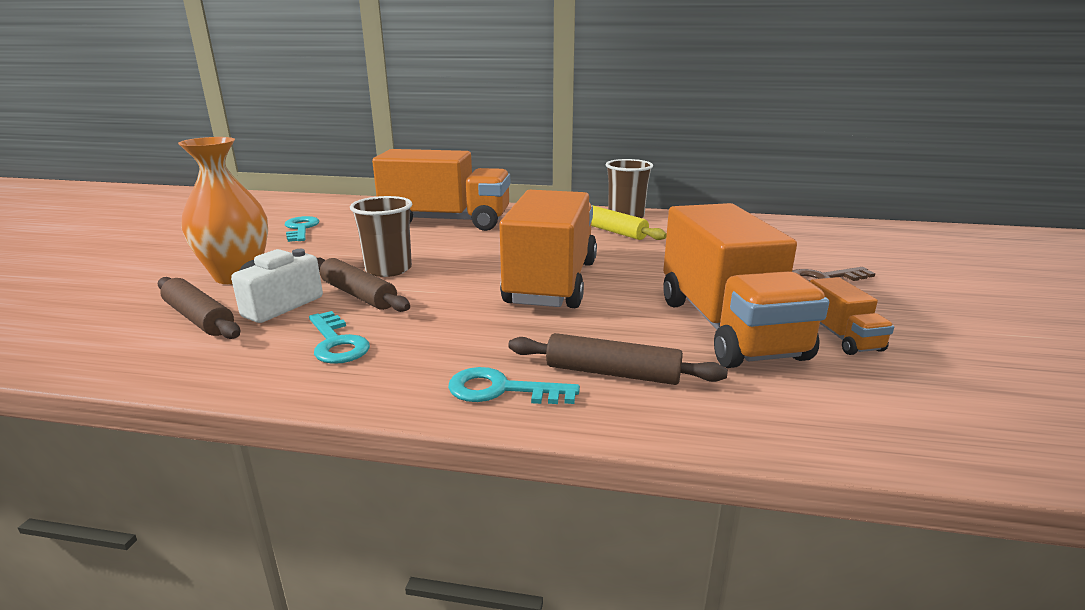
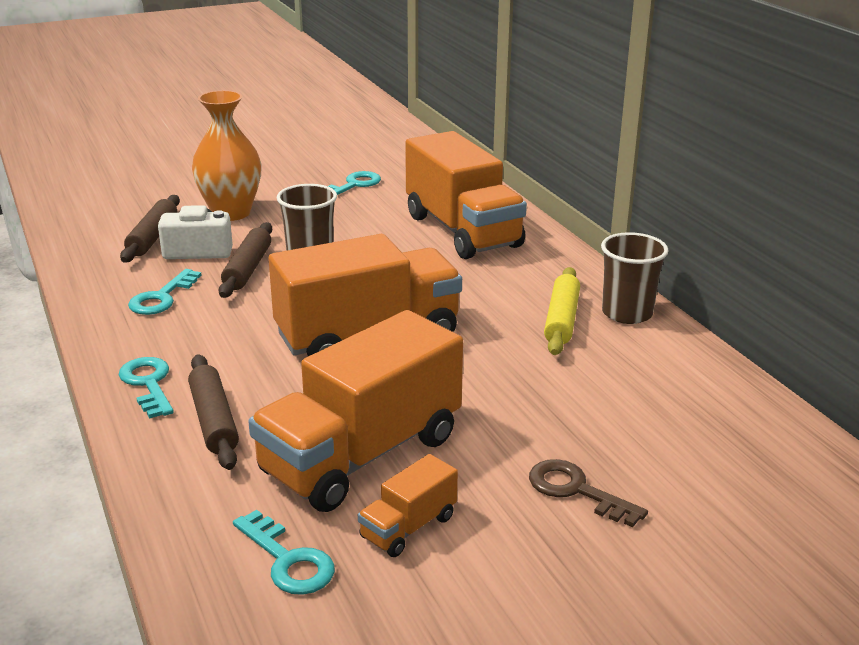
camera: 55 degrees right, 5 degrees up
none -> turquoise key [233,510,335,595]

